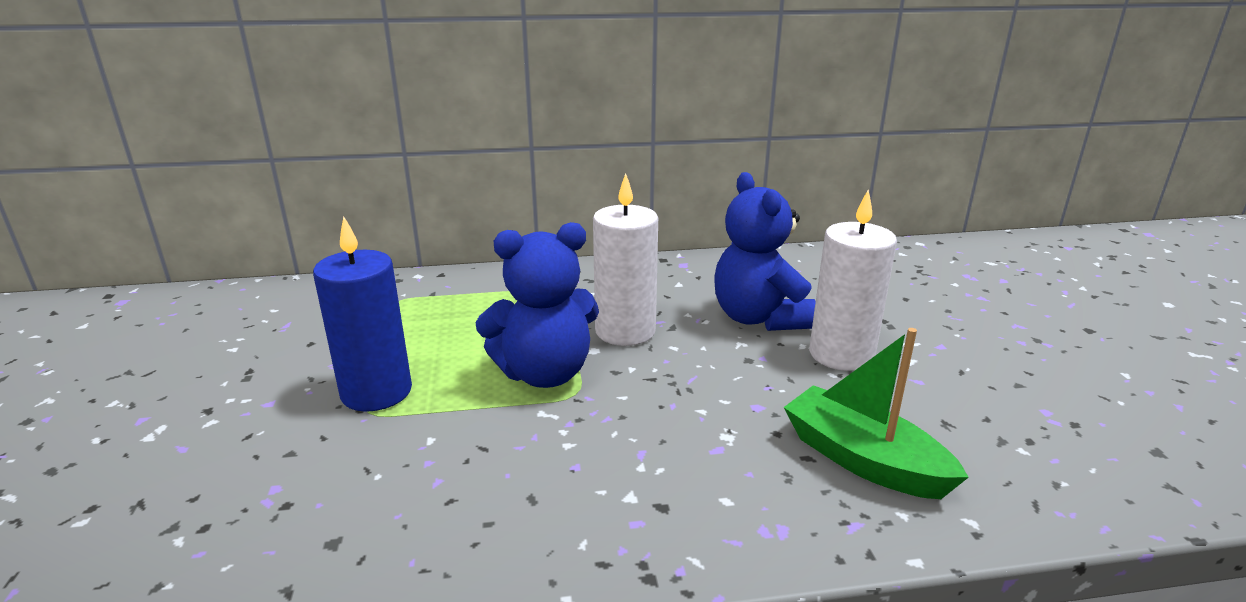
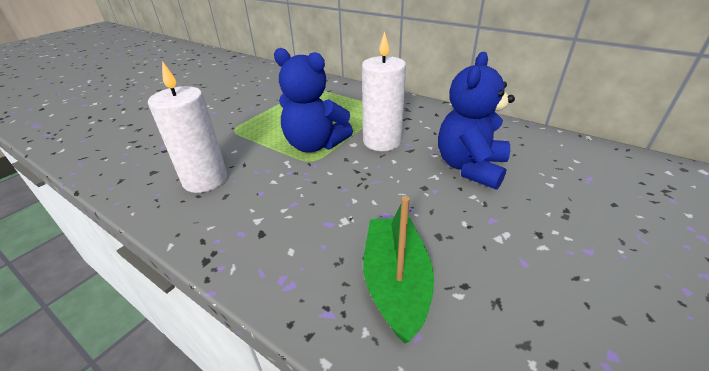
camera: 45 degrees right, 10 degrees up
blue candle [313,216,412,412] -> none
white candle [809,190,897,371] -> white candle moved to [148,61,227,193]

